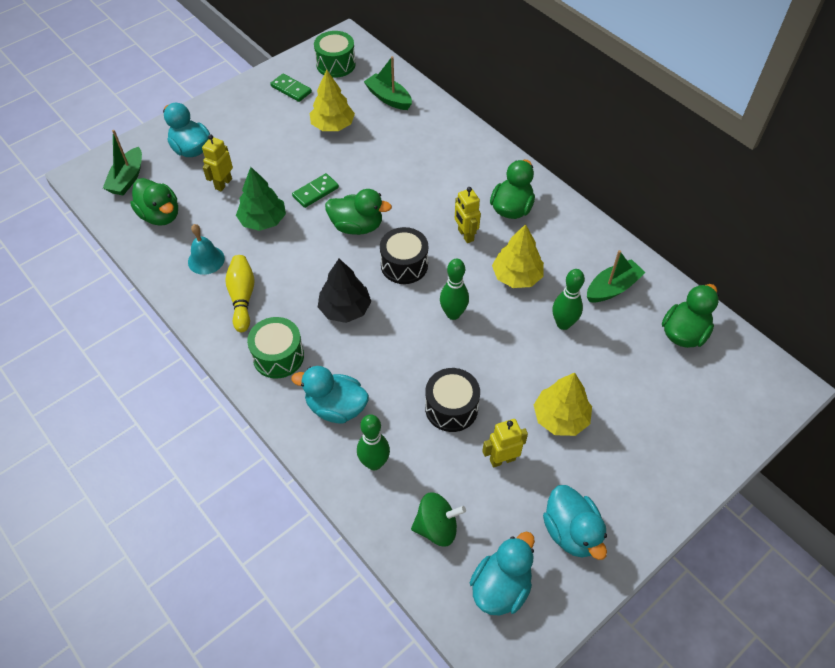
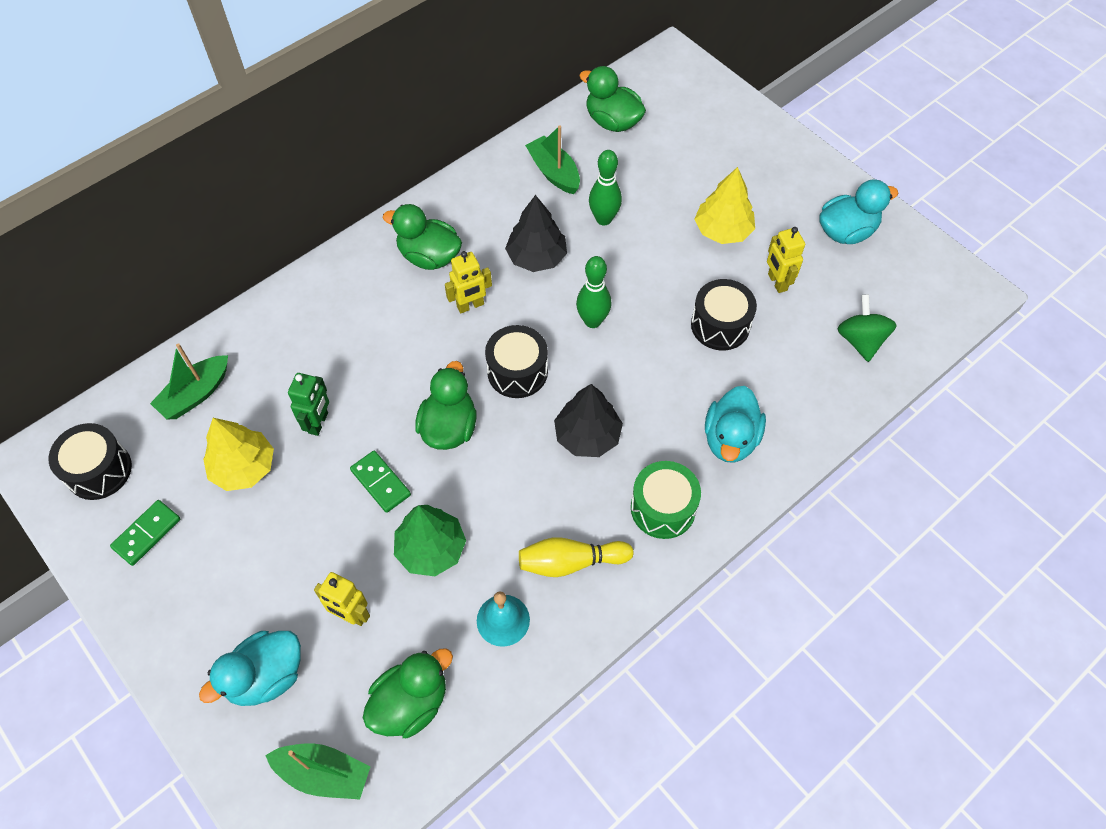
camera: 90 degrees left, 5 degrees up
green drum [314,31,356,78] -> black drum [48,423,132,500]
green bowling pin [357,414,390,470] -> none
turquoise duck [470,532,535,615] -> none
yellow tree [492,224,544,288] -> black tree [505,195,567,272]
none -> green robot [288,373,329,436]

